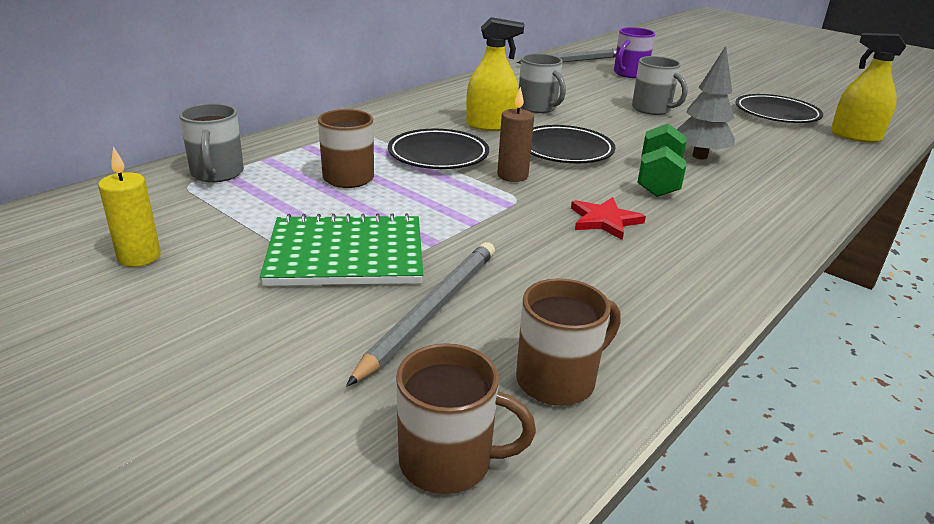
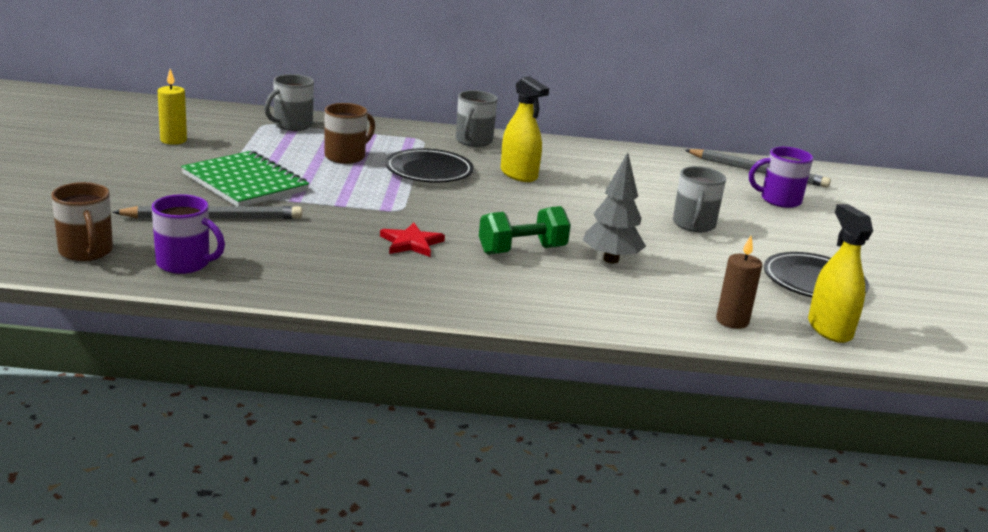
camera: 50 degrees right, 5 degrees down
brown candle [497,87,534,182] -> brown candle moved to [716,236,762,329]
brown mug [516,278,620,406] -> purple mug [152,194,225,274]
grey mug [519,53,566,113] -> grey mug moved to [456,90,498,147]
black plate [531,125,615,163] -> none

